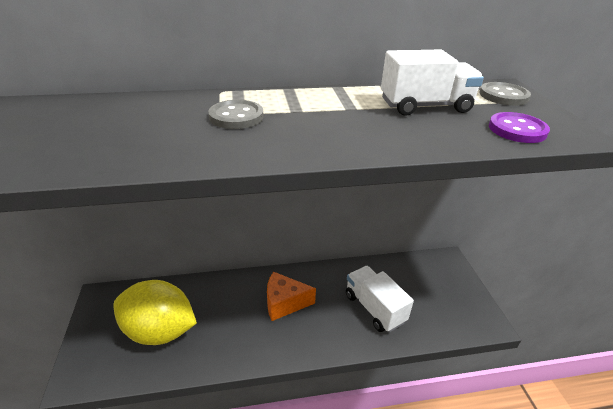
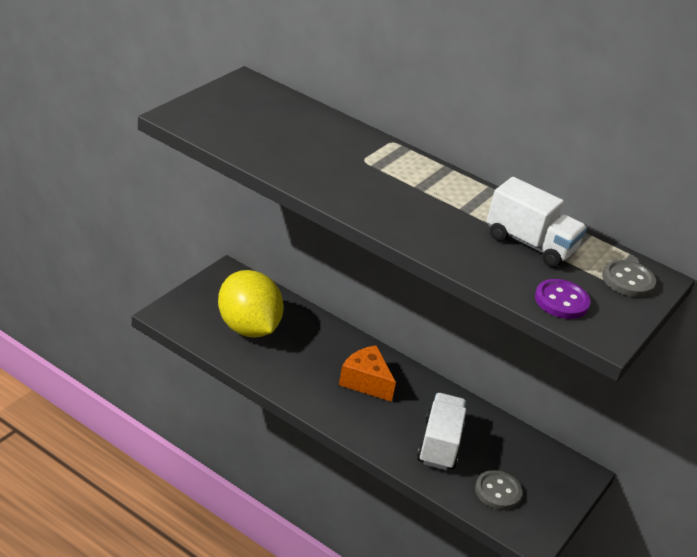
camera: 40 degrees right, 0 degrees up
grey button [208,100,264,129] -> grey button moved to [475,470,522,510]

